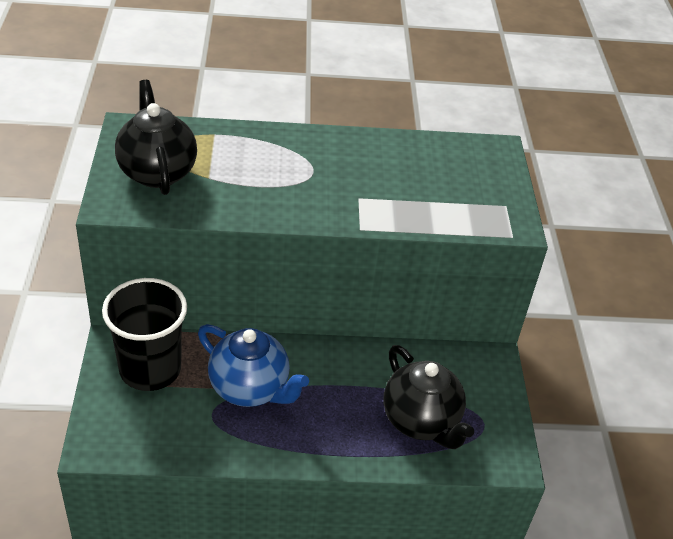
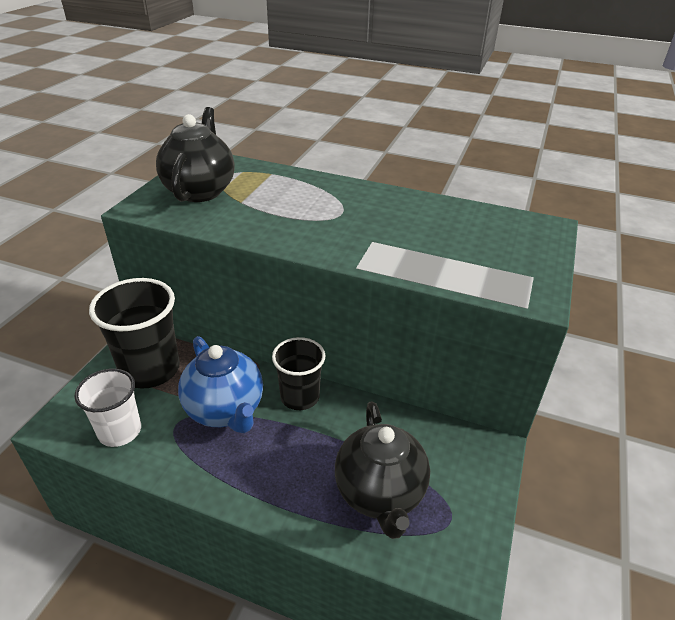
camera: 25 degrees right, 5 degrees down
none -> white cup [74,369,141,447]
none -> black cup [272,337,325,410]

